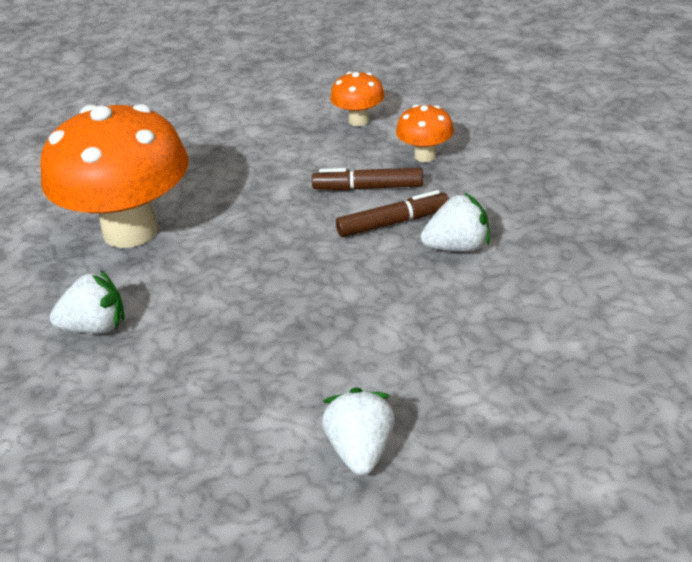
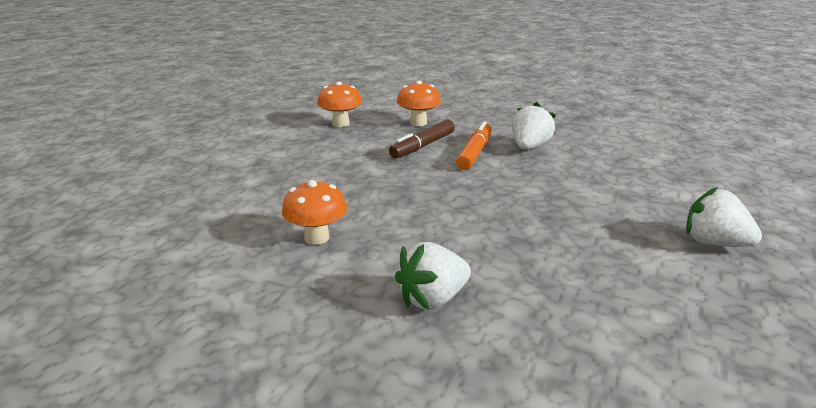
camera: 55 degrees left, 10 degrees down
orange mushroom [40,104,189,248] -> orange mushroom [282,180,347,245], size x0.43
white strawberry [50,270,124,334] -> white strawberry turned 150 degrees counterclockwise [395,242,471,310]
brown marker [336,190,449,237] -> orange marker [456,121,492,170]

